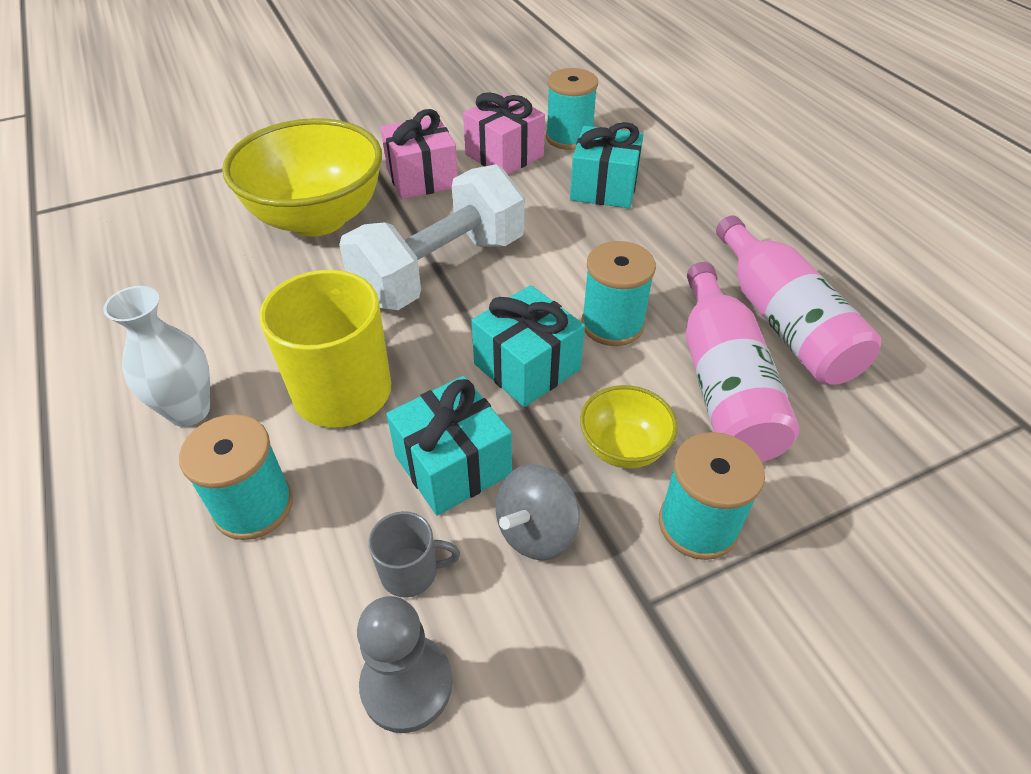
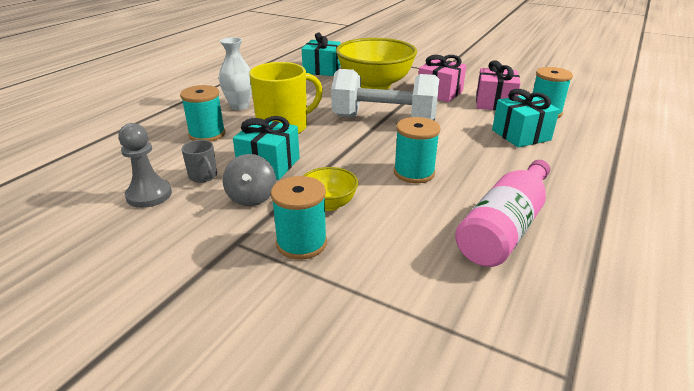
camera: 55 degrees right, 15 degrees down
turquoise gift [471,285,585,407] -> turquoise gift moved to [302,33,341,76]
grey spinning top [496,464,580,561] -> grey spinning top turned 105 degrees counterclockwise [223,154,276,206]
pink bottle [686,262,800,462] -> none

